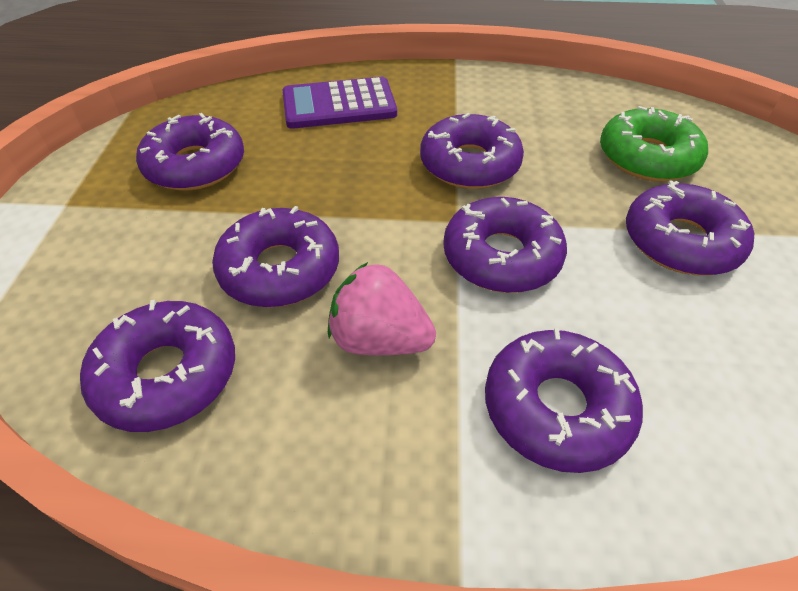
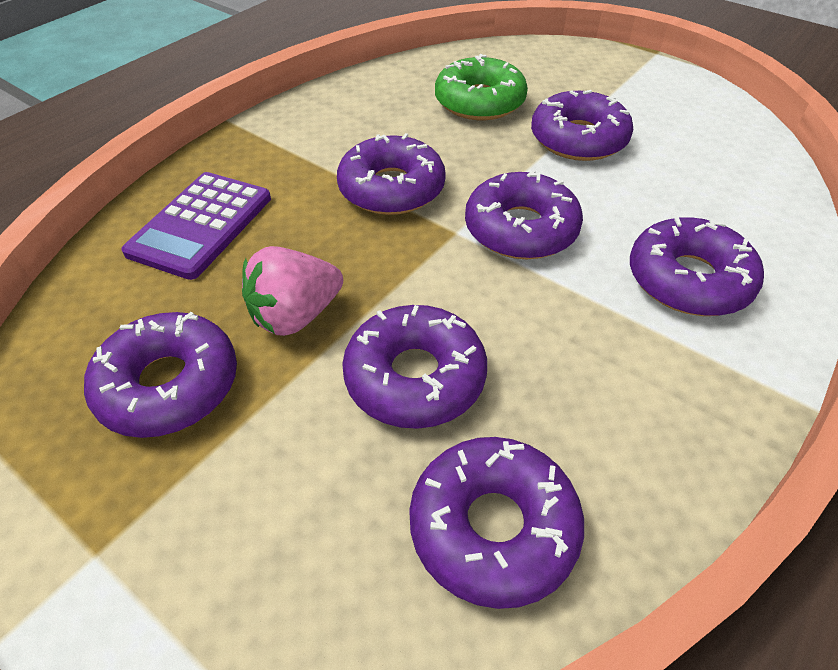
camera: 55 degrees left, 0 degrees up
pink strawberry [328,262,436,355] -> pink strawberry moved to [242,246,343,336]

